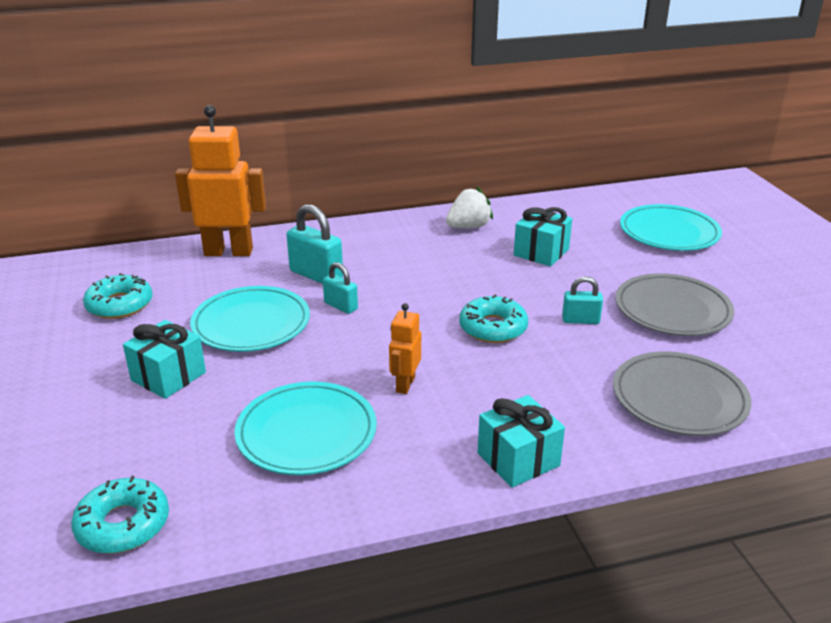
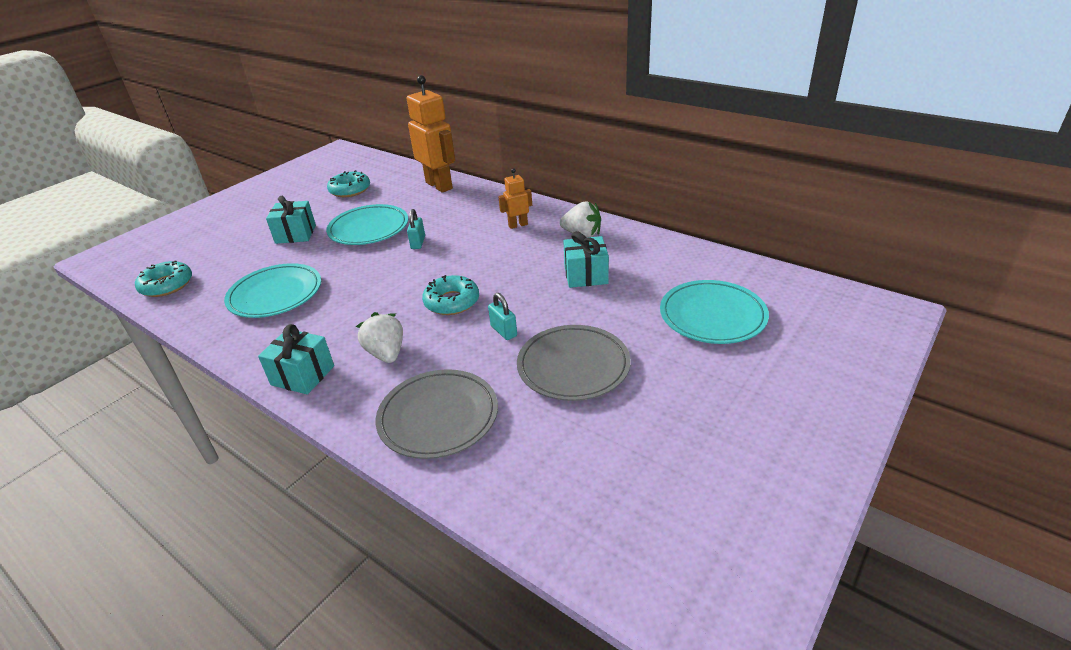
camera: 55 degrees right, 5 degrees up
turquoise padlock [287,204,343,284] -> none
orange robot [389,303,421,394] -> orange robot moved to [498,168,532,229]
none -> white strawberry [356,312,403,363]

